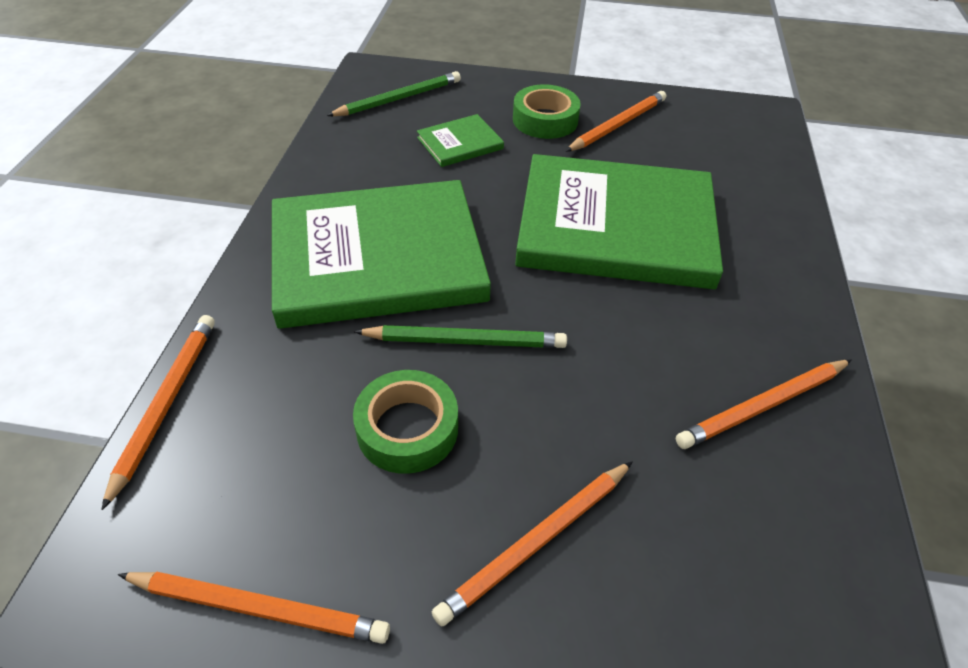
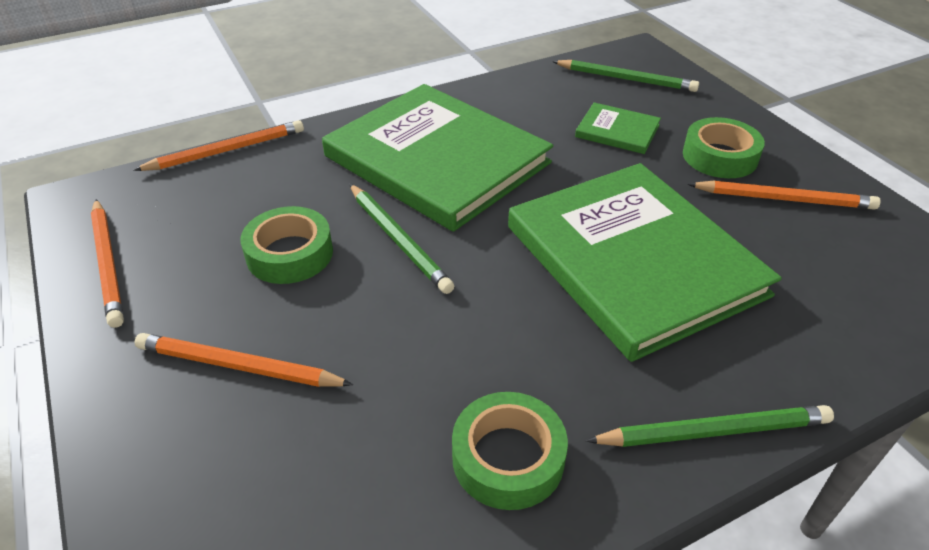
camera: 55 degrees right, 5 degrees down
orange pencil [676,360,852,449] -> green tape [452,392,568,510]
none -> green pencil [586,405,834,447]

